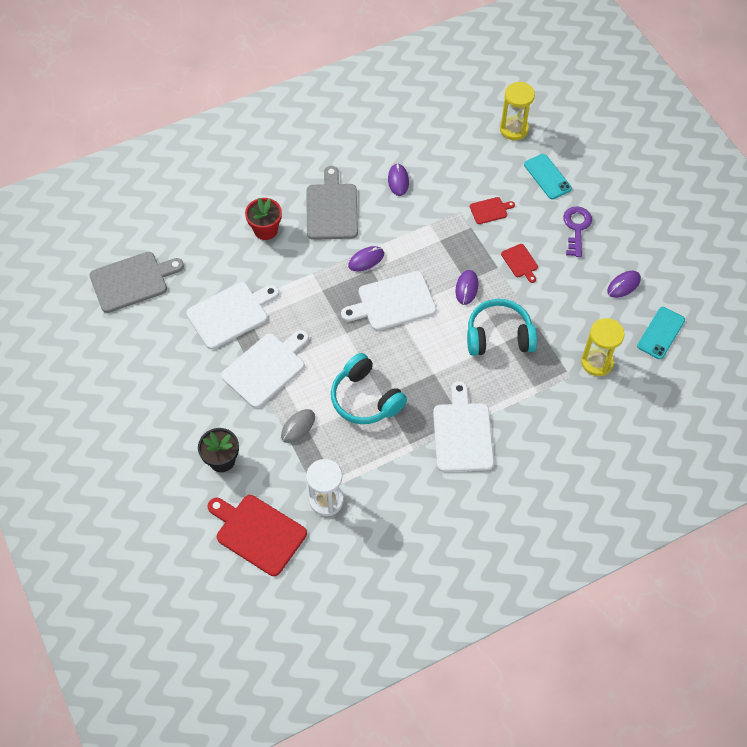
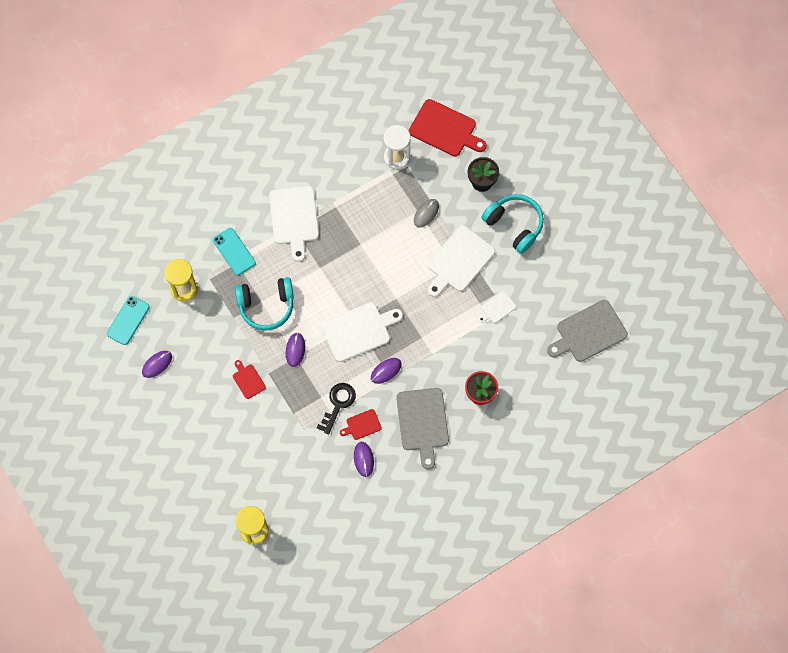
camera: 175 degrees right, 10 degrees up
white cutting board [186,282,279,349] -> white cutting board [478,291,516,323], size x0.50
turquoise headphones [331,353,407,424] -> turquoise headphones moved to [481,194,544,254]
red cutting board [470,197,515,224] -> red cutting board moved to [340,409,382,440]
turquoise phone [524,154,572,199] -> turquoise phone moved to [213,228,256,275]
purple key [563,206,592,257] -> none
none -> black key [317,383,356,434]

